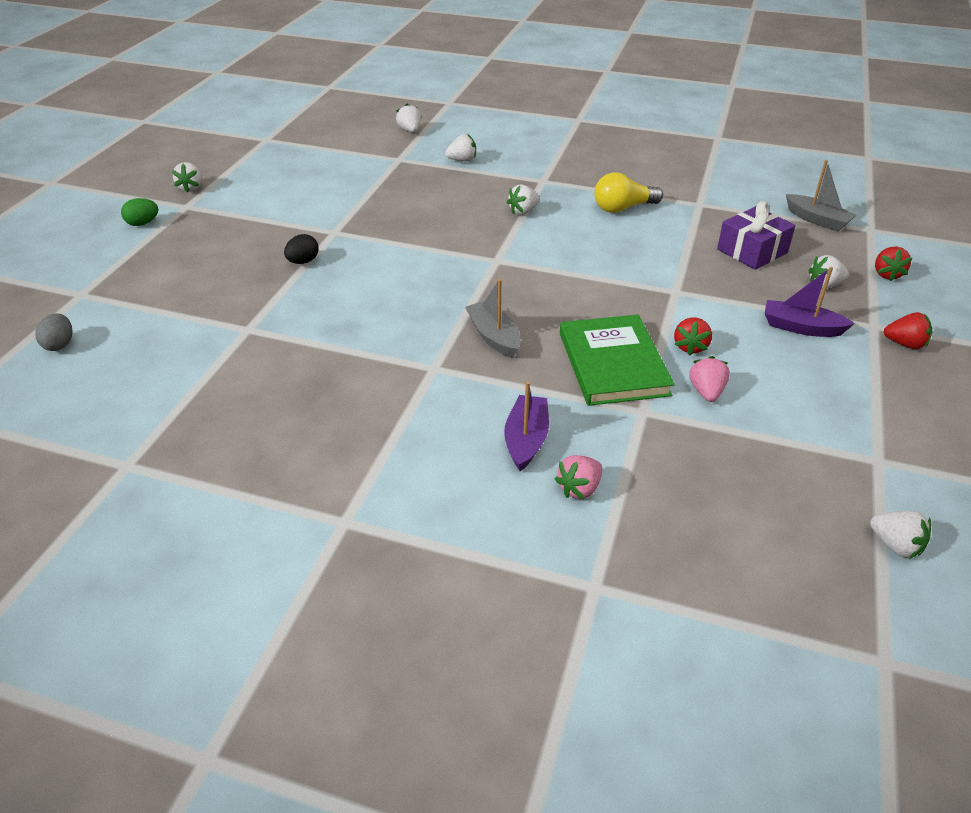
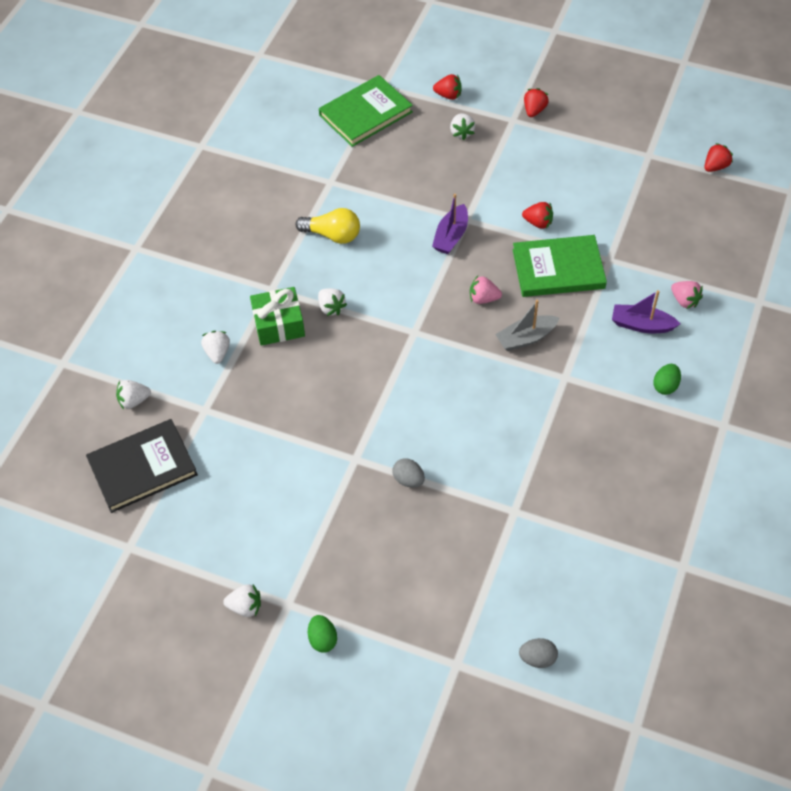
camera: 85 degrees left, 15 degrees up
black egg [284,234,319,264] -> grey egg [392,458,425,488]
yellow light bulb [594,172,663,213] -> yellow light bulb turned 60 degrees counterclockwise [296,208,360,244]
pink strawberry [689,356,730,402] -> pink strawberry moved to [470,276,502,304]
purple gift [717,201,795,270] -> none
purple boat [765,267,855,337] -> purple boat moved to [432,194,468,254]
grey boat [786,160,856,231] -> green book [319,75,413,147]
white strawberry [870,511,931,559] -> red strawberry [704,143,733,172]
none -> black book [86,419,198,513]
none -> green gift [250,287,305,346]
none -> green egg [653,364,681,395]

